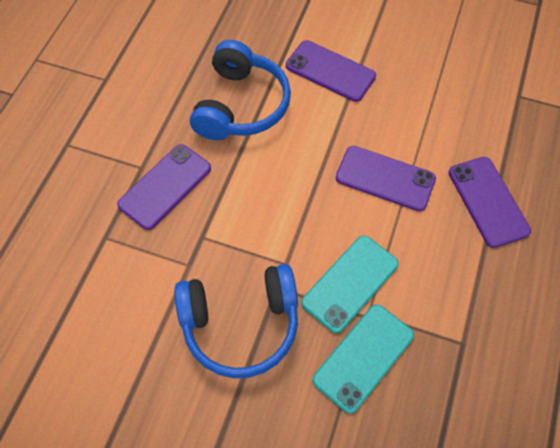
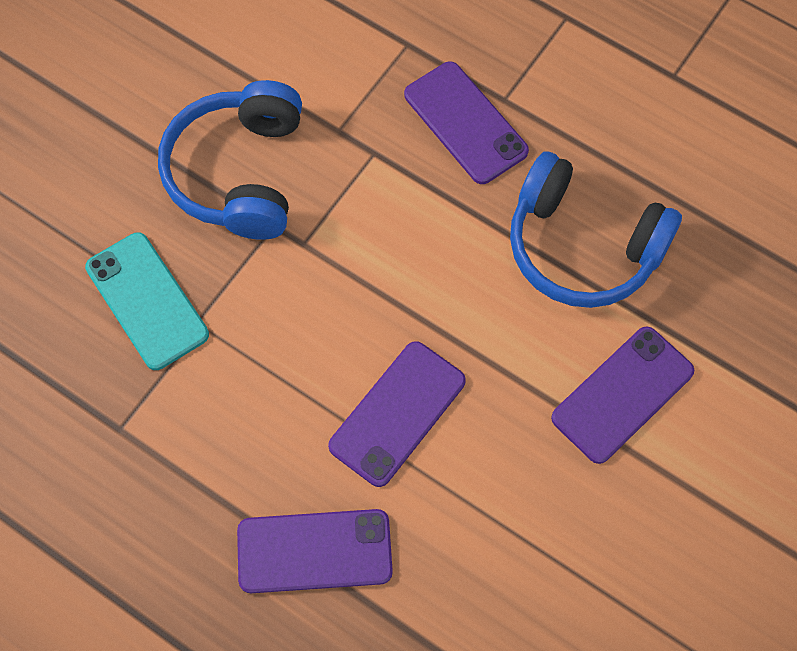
camera: 105 degrees right, 5 degrees up
turquoise phone [301,235,399,333] -> none

